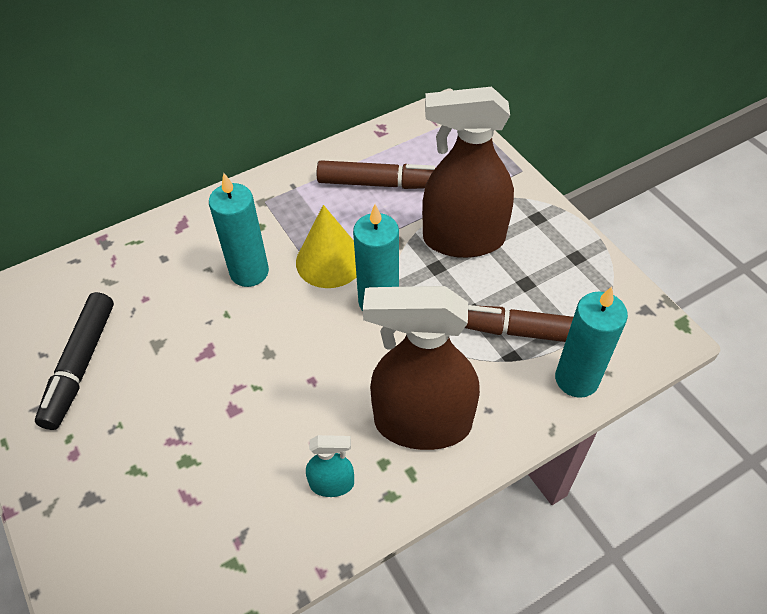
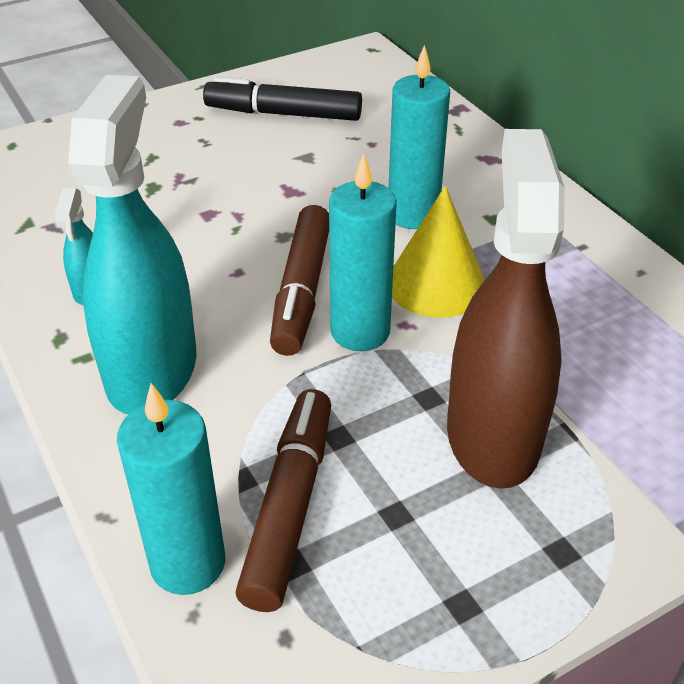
camera: 90 degrees right, 10 degrees down
brown marker [317,160,435,189] -> brown marker moved to [270,205,329,356]
brown spray bottle [363,286,480,450] -> turquoise spray bottle [68,75,196,414]

